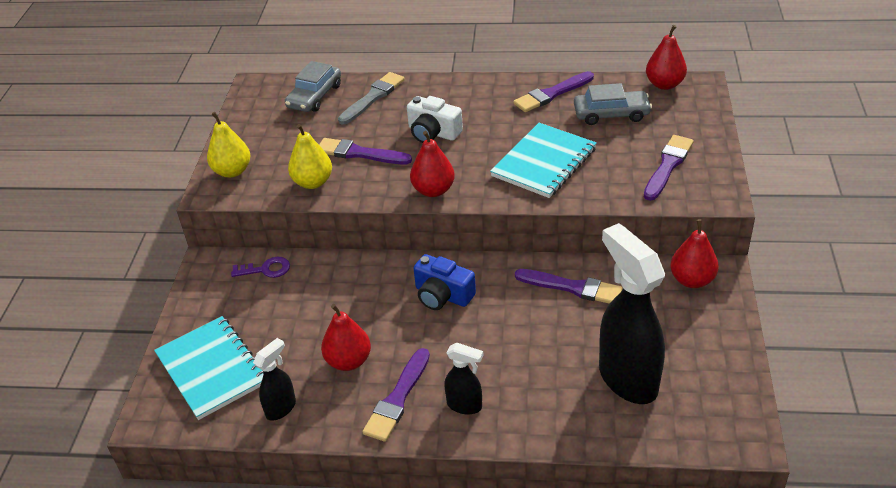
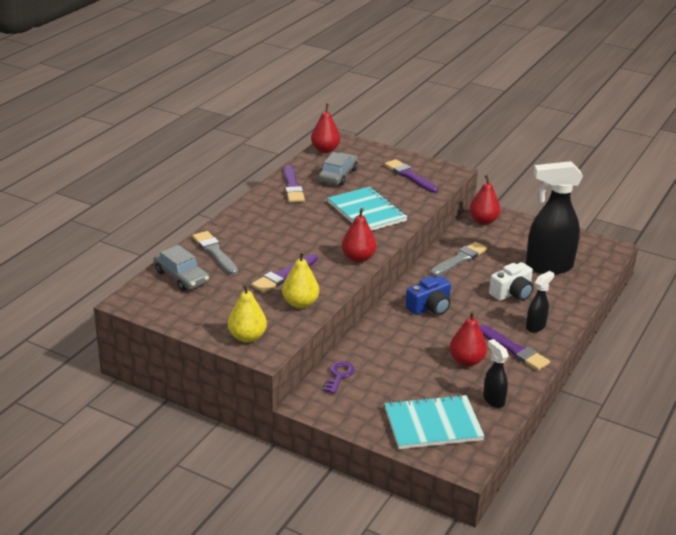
camera: 70 degrees left, 10 degrees down
white camera [407,96,463,143] -> white camera moved to [489,262,534,301]
purple brush [515,269,622,304] -> grey brush [430,242,487,276]

